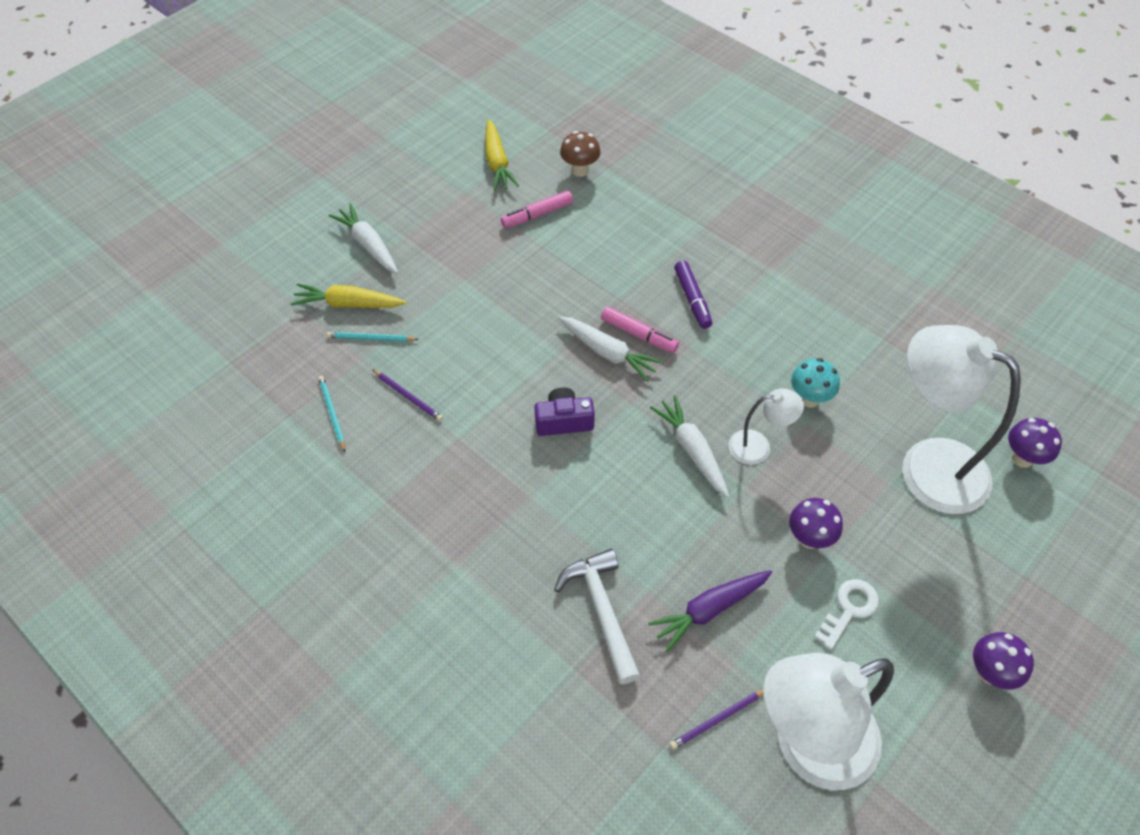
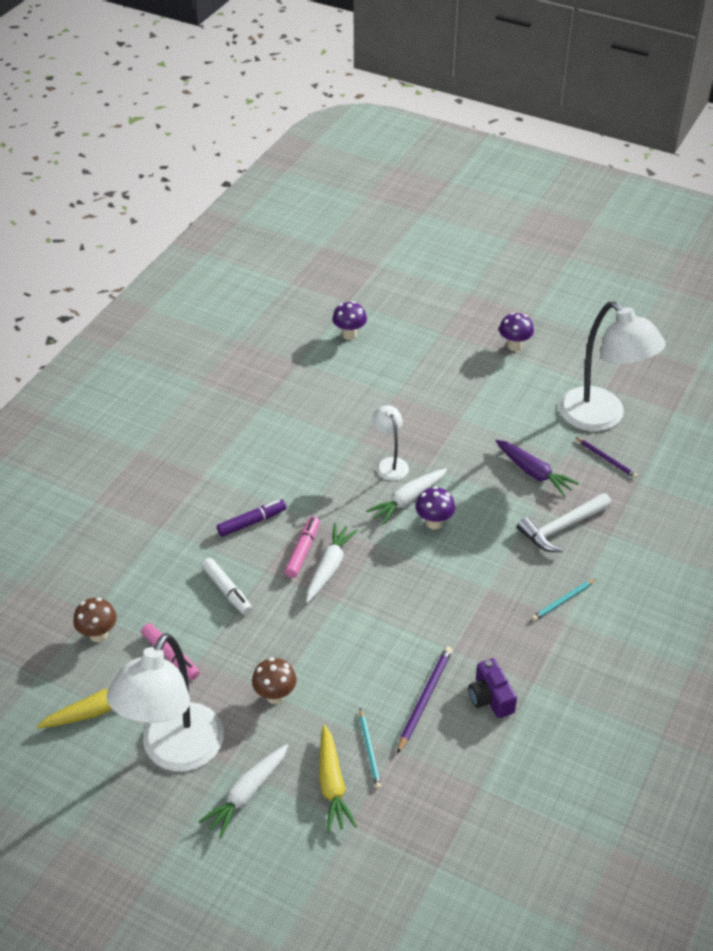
camera: 105 degrees left, 10 degrees down
turquoise pencil [318,376,345,452] -> turquoise pencil moved to [532,579,596,621]
purple pencil [372,369,443,421] -> purple pencil [397,646,452,754], size x1.51
purple camera [535,387,595,436] -> purple camera moved to [468,658,517,718]
purple mushroom [789,498,843,549] -> purple mushroom moved to [415,486,455,529]
turquoise mushroom [791,358,840,408] -> none
white key [814,579,879,650] -> none
white lamp [902,325,1021,514] -> white lamp moved to [107,633,224,771]
none -> white marker [202,558,252,615]
none -> brown mushroom [252,658,297,704]

